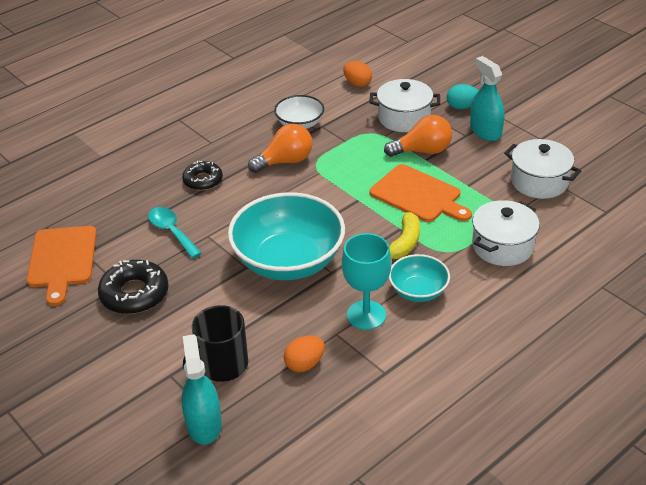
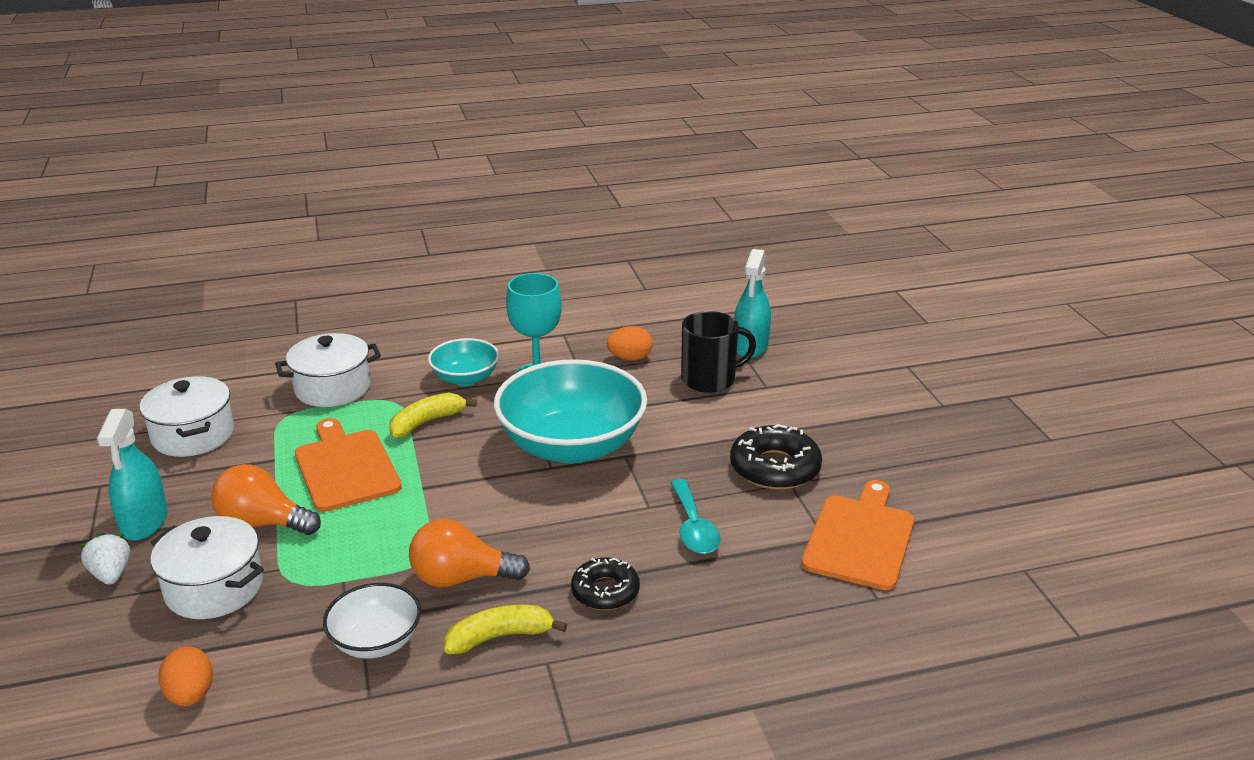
camera: 155 degrees left, 10 degrees down
turquoise egg [447,84,478,109] -> white strawberry [80,532,130,585]
none -> yellow banana [444,605,567,654]

